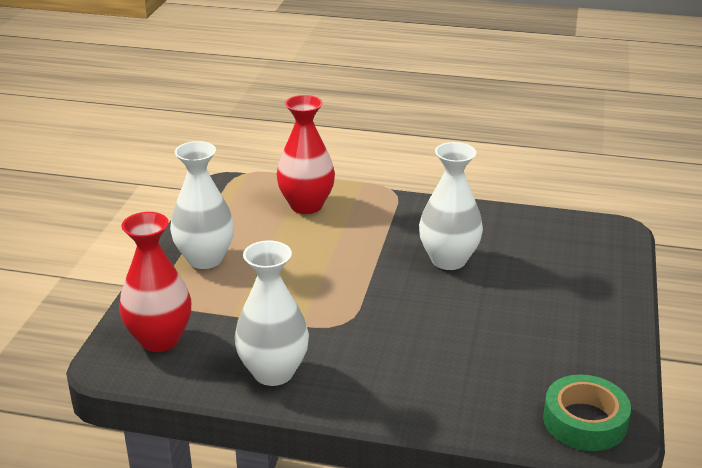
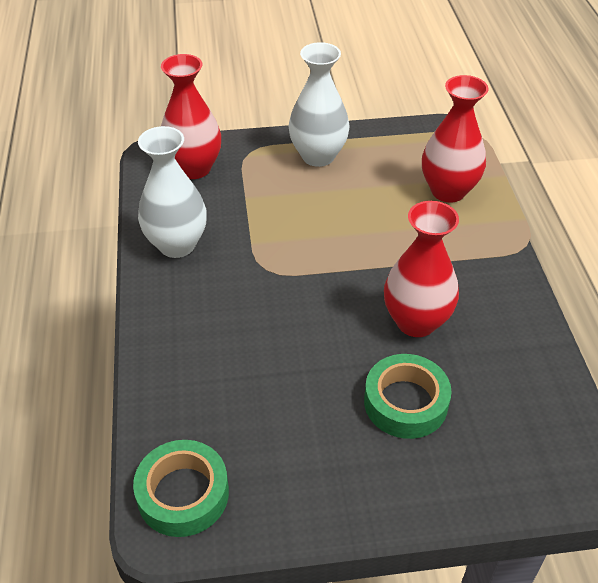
camera: 70 degrees right, 15 degrees up
white vase [419,142,483,270] -> red vase [384,201,459,337]
none -> green tape [364,354,452,439]

